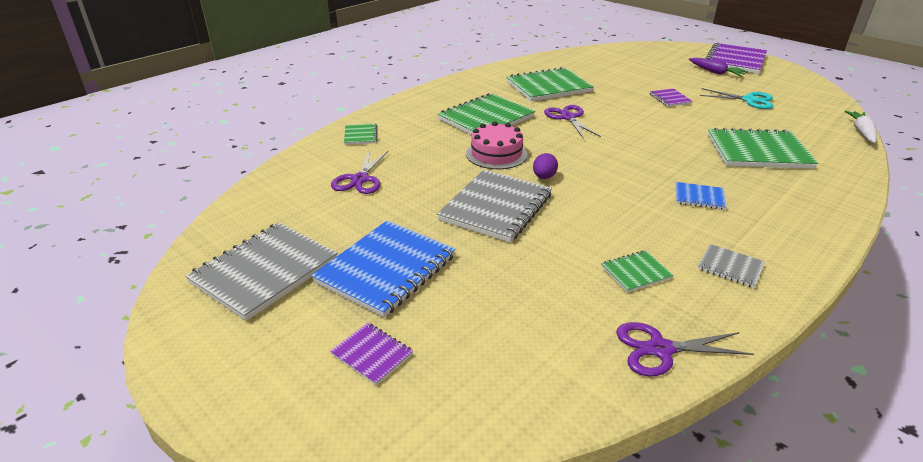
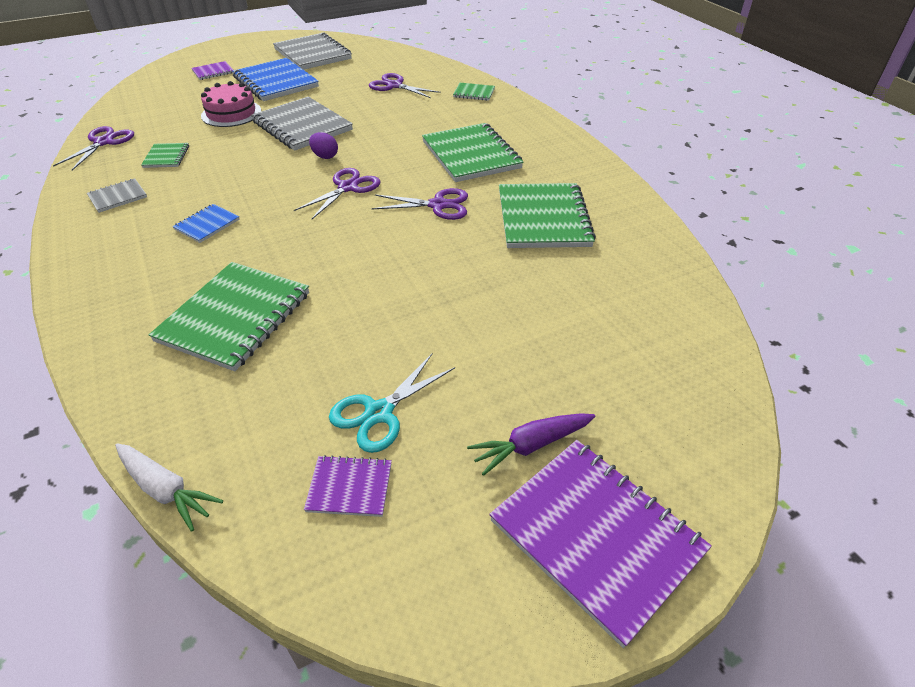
camera: 110 degrees right, 10 degrees up
pink cake [466,121,528,169] -> pink cake moved to [201,81,261,127]
purple notebook [649,88,693,107] -> purple notebook moved to [304,455,392,517]
none -> purple scissors [294,168,380,219]

